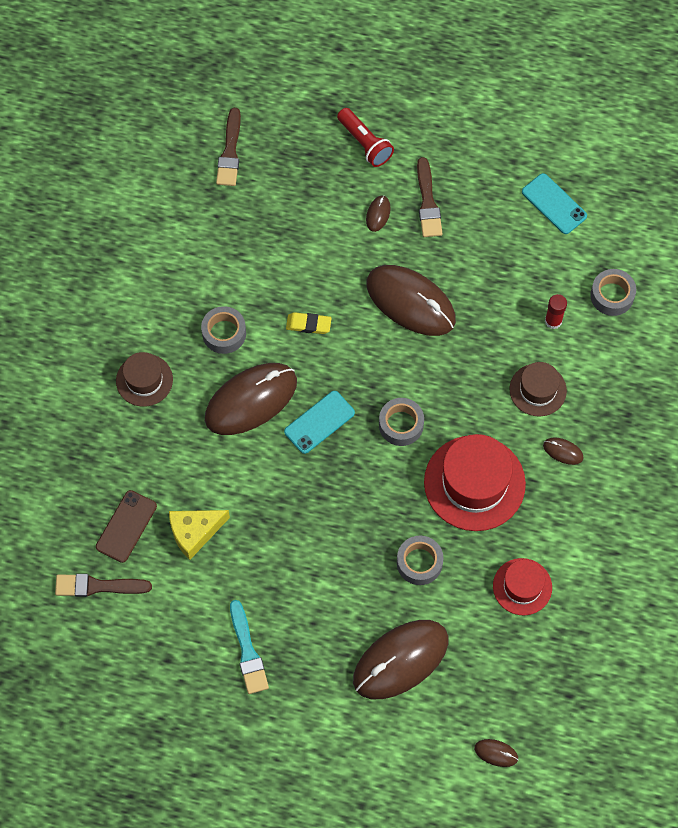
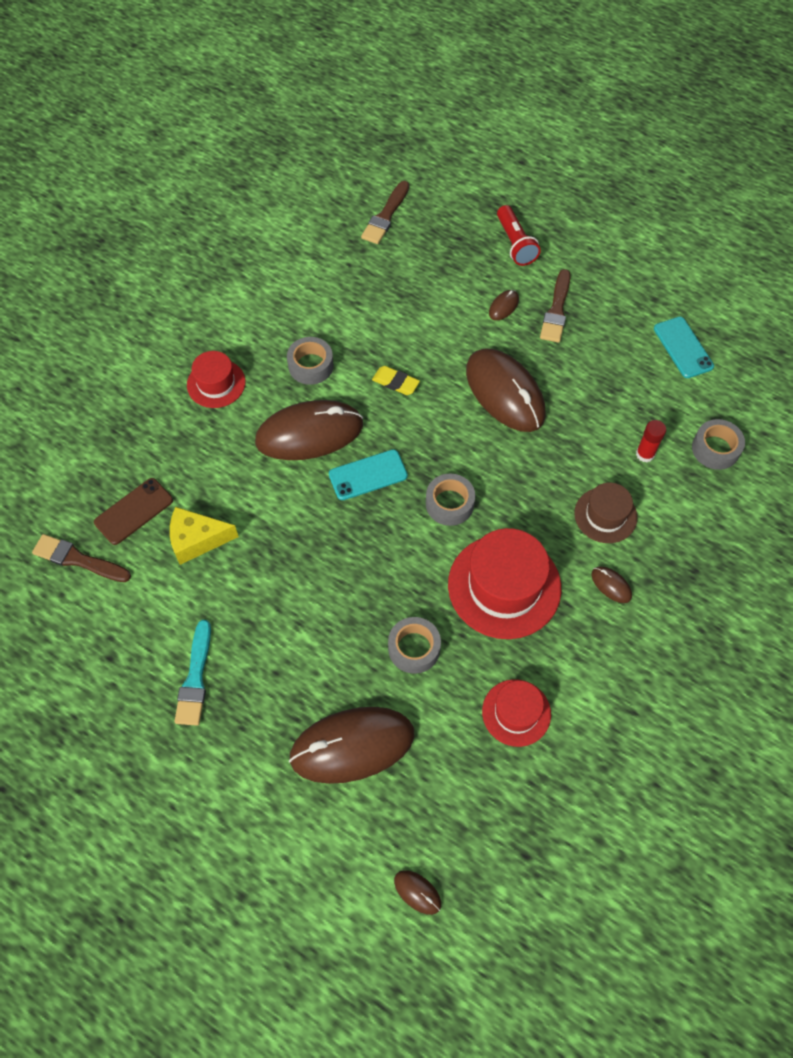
camera: 20 degrees right, 5 degrees down
brown hat [116,352,173,407] -> red hat [187,351,246,408]

